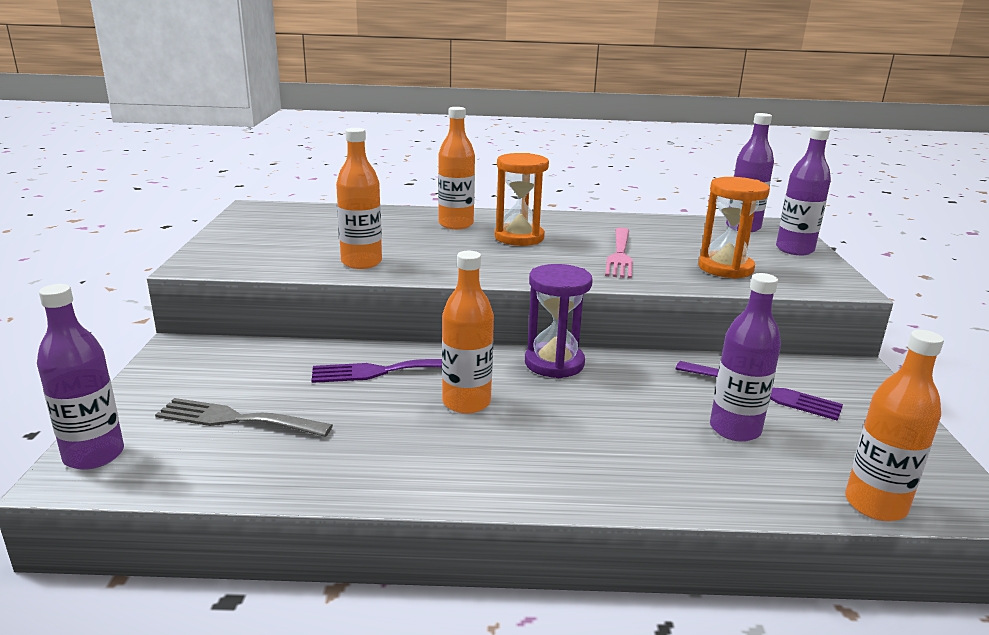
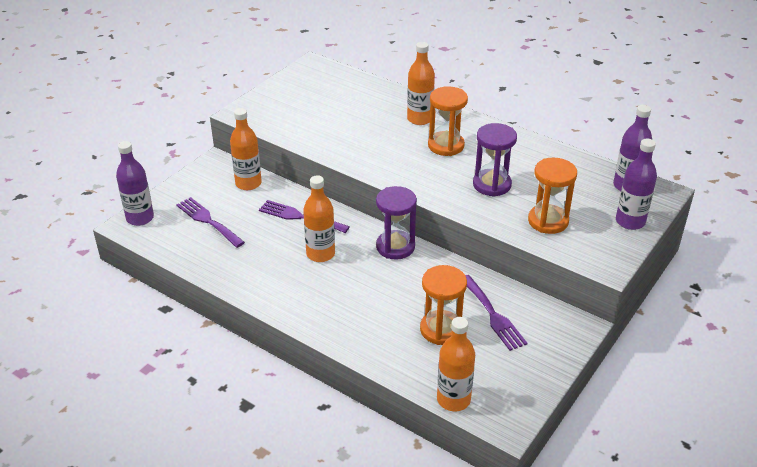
camera: 35 degrees right, 15 degrees up
grey fork [155,398,333,437] -> purple fork [176,197,245,248]
orange bottle [336,128,382,269] -> orange bottle moved to [230,108,262,190]
pink fork [605,227,633,279] -> purple hourglass [473,123,517,197]
purple bottle [710,273,781,442] -> orange hourglass [420,265,467,345]

